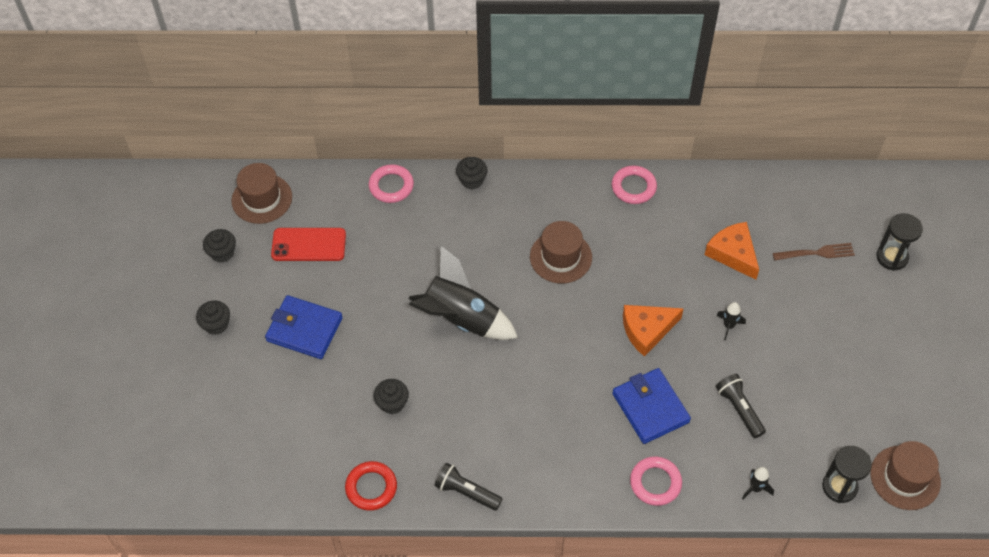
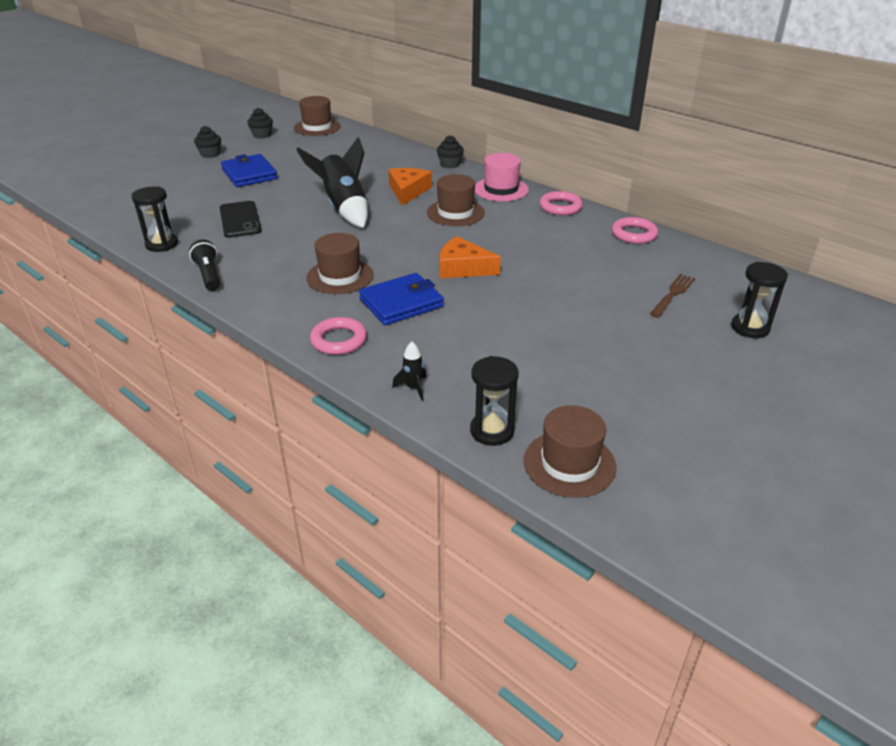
camera: 40 degrees right, 20 degrees down
red phone [271,228,346,261] -> none
red ring [345,461,397,511] -> black hourglass [131,187,178,252]
pink ring [369,164,414,203] -> pink ring moved to [612,217,658,244]
black cupcake [374,379,409,414] -> black phone [219,201,262,238]
blue wallet [612,368,691,444] -> blue wallet turned 45 degrees clockwise [359,273,444,325]
orange cheese [705,222,759,280] -> orange cheese moved to [388,168,432,206]
black rocket [716,302,746,341] -> none
black flashlight [716,374,766,438] -> none
brown fork [773,243,855,260] -> brown fork turned 90 degrees counterclockwise [650,274,695,318]
none -> brown hat [306,233,374,294]
none -> pink hat [475,153,529,201]

